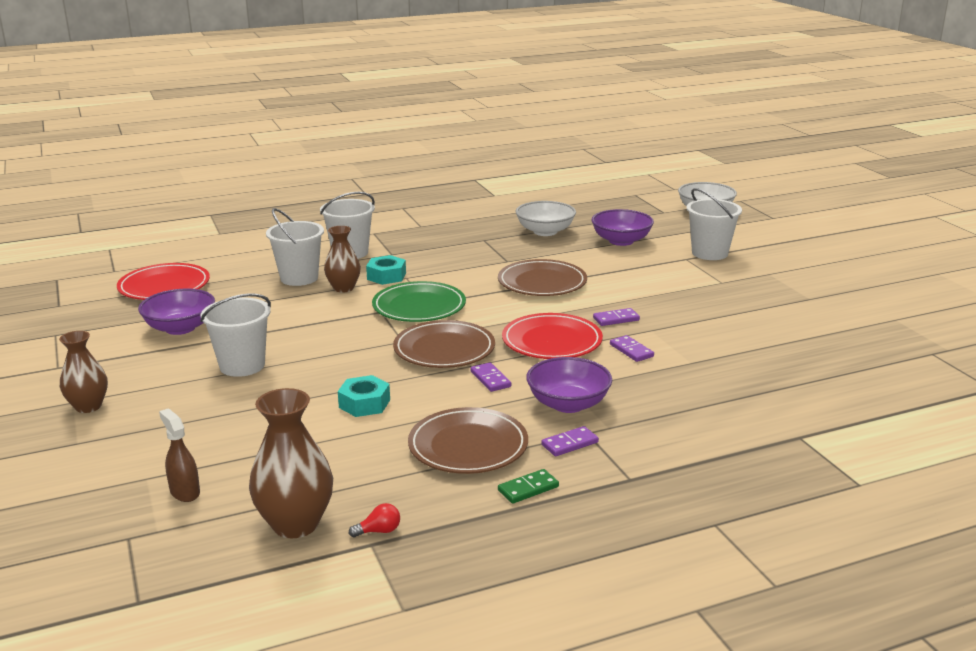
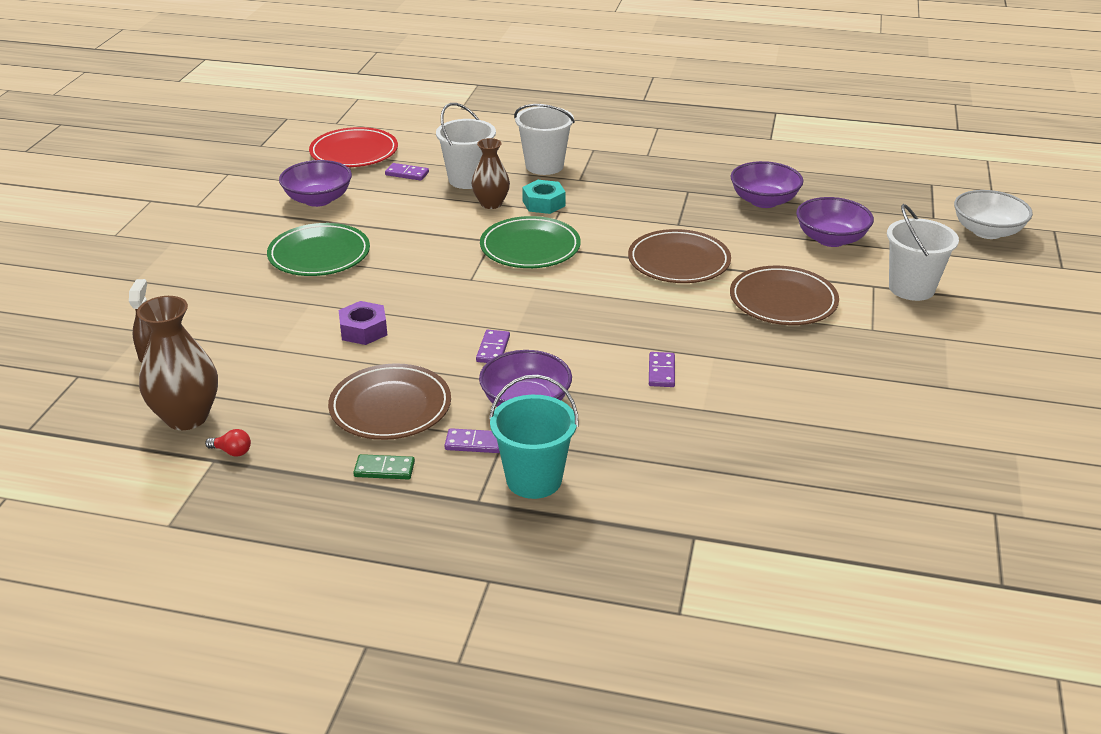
camera: 35 degrees right, 10 degrees up
brown vase [59,331,108,413] -> none
white bucket [200,294,271,377] -> green plate [267,223,370,276]
turquoise nut [338,375,390,417] -> purple nut [339,301,387,345]
brown plate [393,320,495,368] -> brown plate moved to [730,266,839,325]
red plate [502,313,603,359] -> none
white bowl [516,201,576,236] -> purple bowl [731,161,803,208]
purple domino [593,308,640,326] -> purple domino moved to [385,163,429,181]
none -> turquoise bucket [489,375,579,499]

